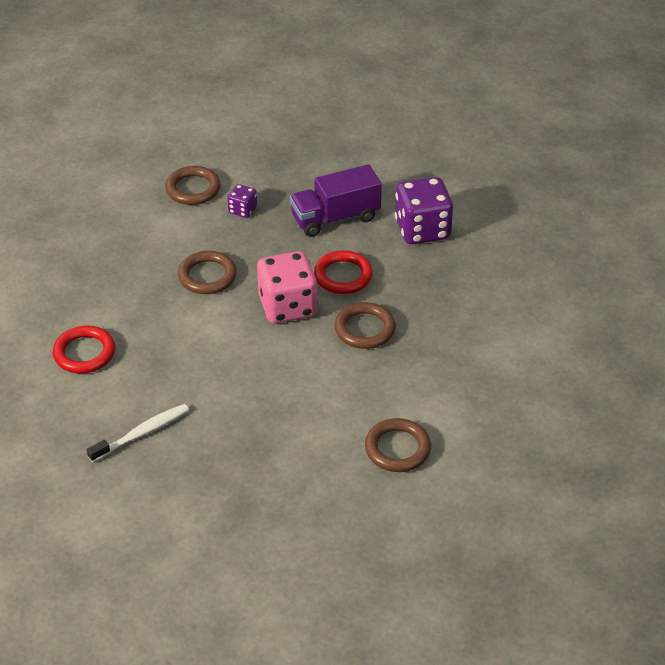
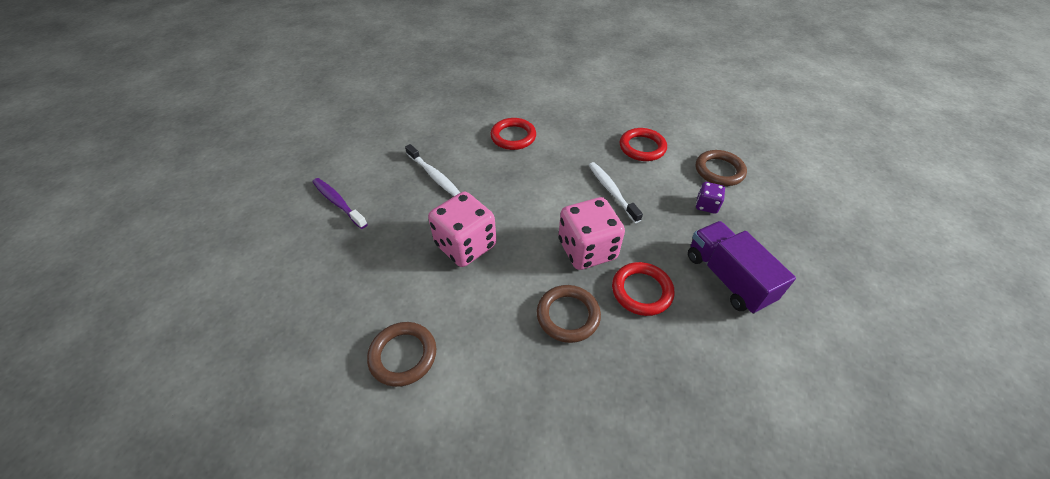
camera: 85 degrees right, 5 degrees up
brown ring [178,251,237,294] -> white toothbrush [589,162,643,223]
purple dice [395,177,453,244] -> none
none -> purple toothbrush [312,178,368,229]
none -> pink dice [428,192,496,267]
none -> red ring [620,128,667,161]

